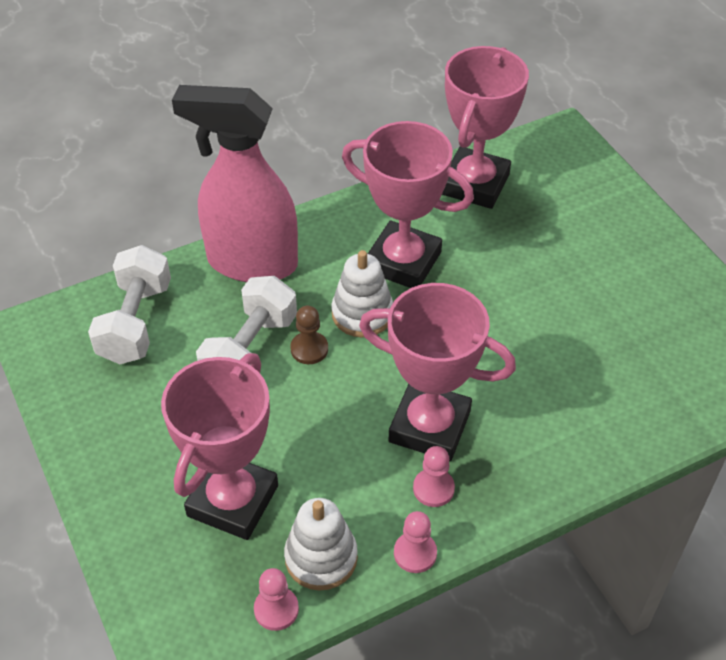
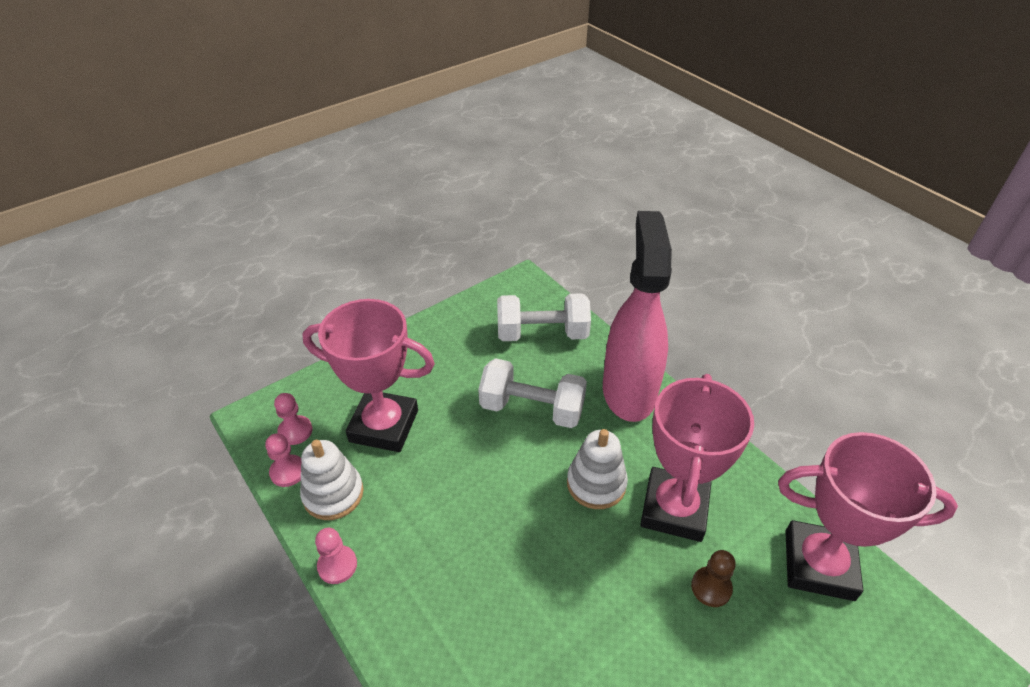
camera: 80 degrees right, 5 degrees down
brown pawn [290,306,328,364] -> brown pawn moved to [691,550,736,607]
pink trophy [359,283,516,461] -> none
pink pawn [413,446,455,507] -> pink pawn moved to [274,393,312,445]

